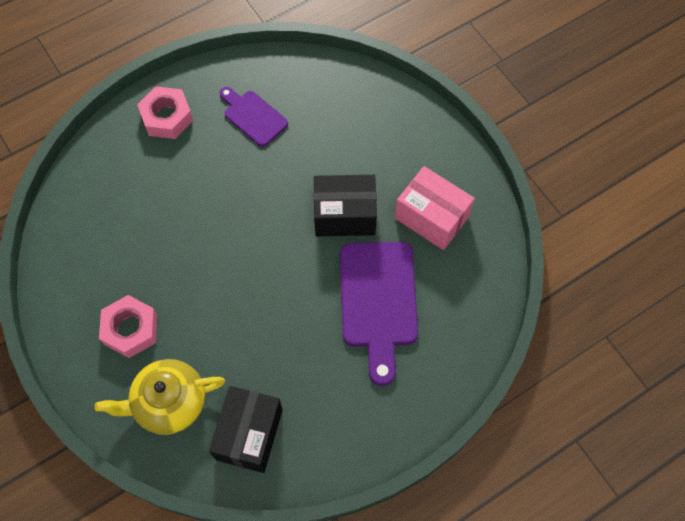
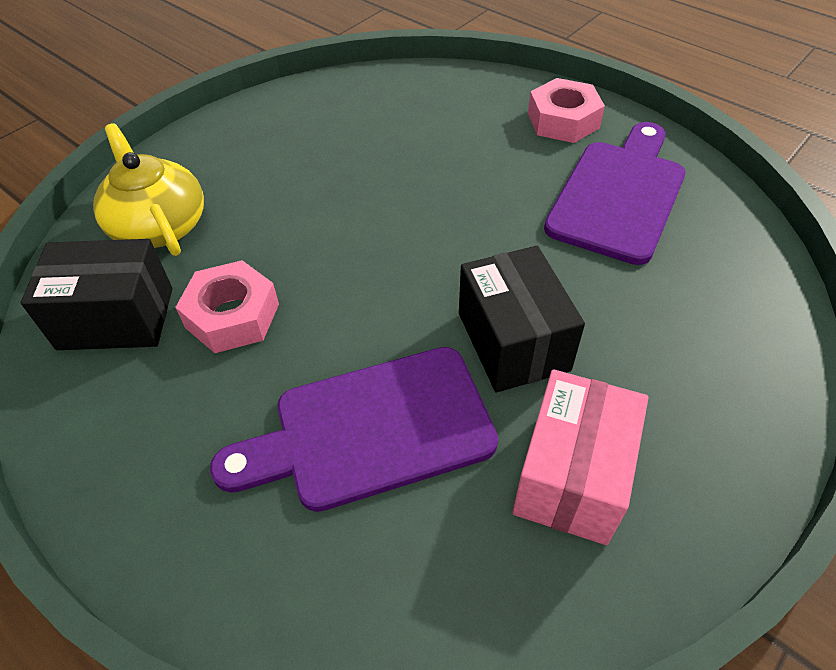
camera: 75 degrees right, 15 degrees down
pink nut [99,295,157,358] -> pink nut moved to [175,260,279,353]
purple cutting board [219,87,288,147] -> purple cutting board [544,122,686,265], size x1.73

